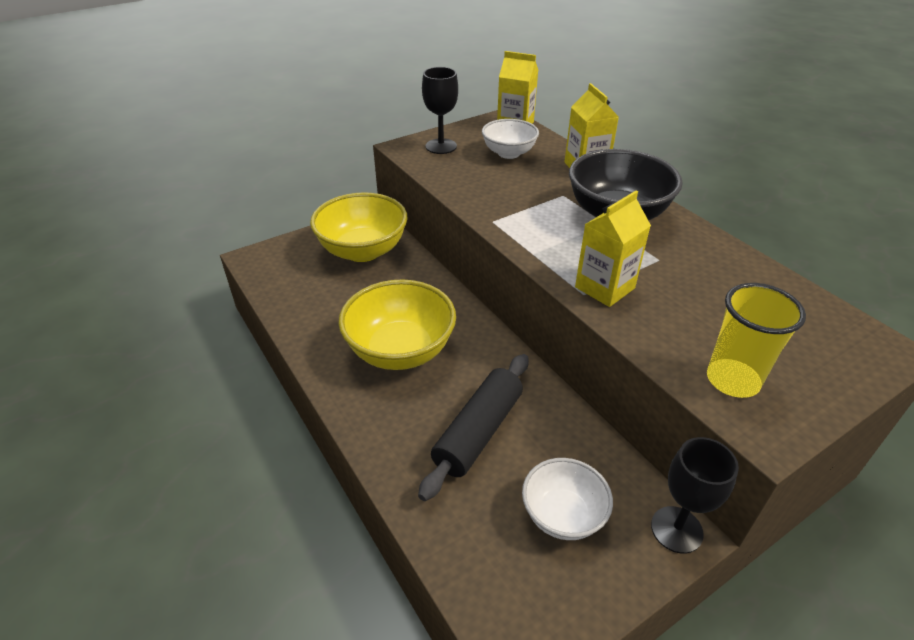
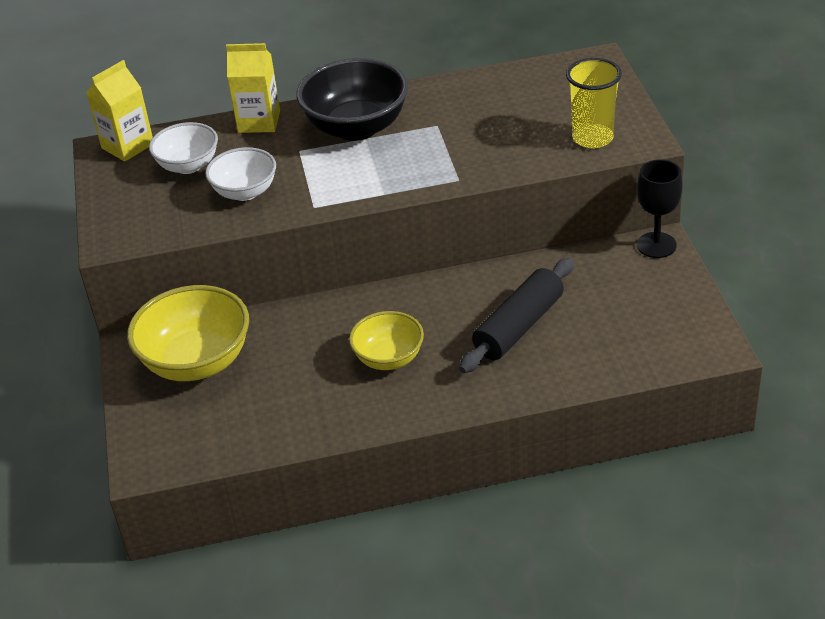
camera: 65 degrees left, 0 degrees up
yellow bowl [339,280,456,370] -> yellow bowl [349,311,424,370], size x0.61
black rolling pin [418,354,529,501] -> black rolling pin turned 75 degrees clockwise [459,258,574,373]
black goblet [422,67,458,154] -> none
white bowl [522,458,613,540] -> white bowl moved to [205,147,276,201]
yellow carton [575,191,651,307] -> none

